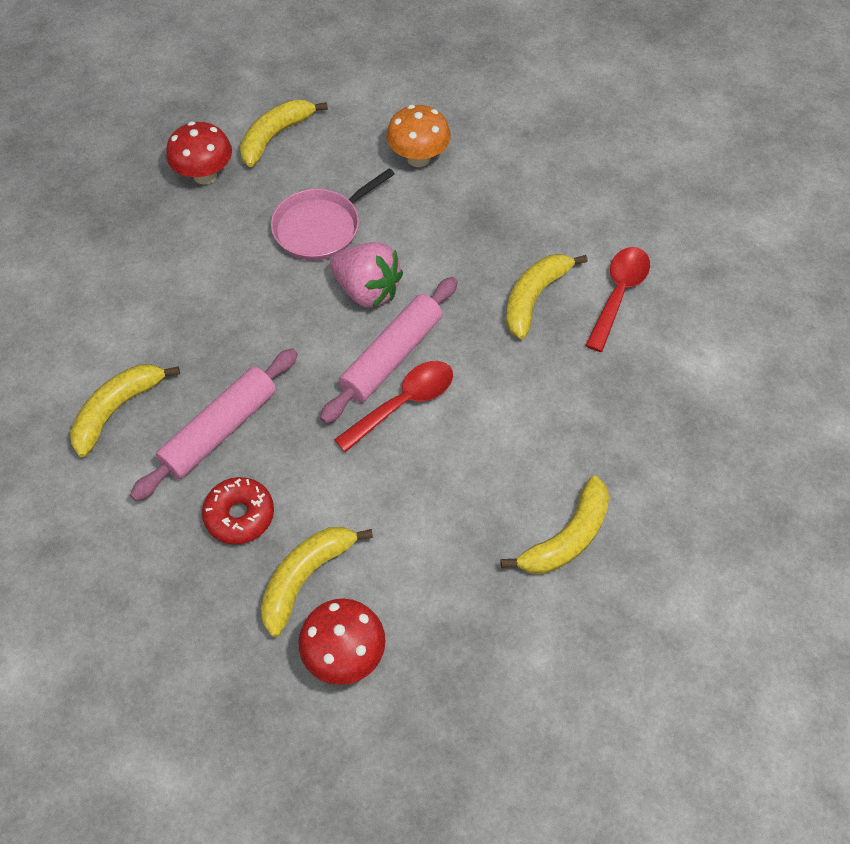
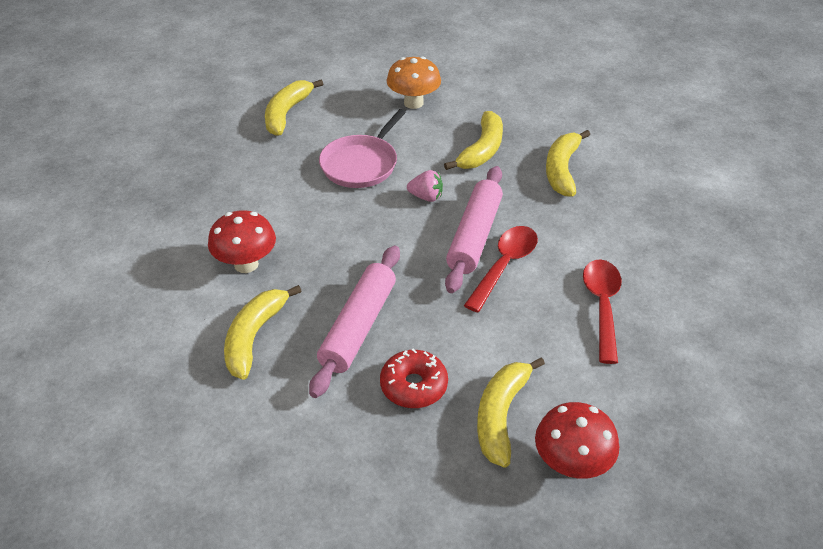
camera: 20 degrees left, 15 degrees down
red mushroom [166,122,232,185] -> red mushroom moved to [208,210,276,273]
pink strawberry [330,242,403,308] -> pink strawberry [407,170,443,202], size x0.55
yellow banana [500,476,609,574] -> yellow banana moved to [444,111,503,170]
red spoon [585,247,650,352] -> red spoon moved to [583,259,621,364]

